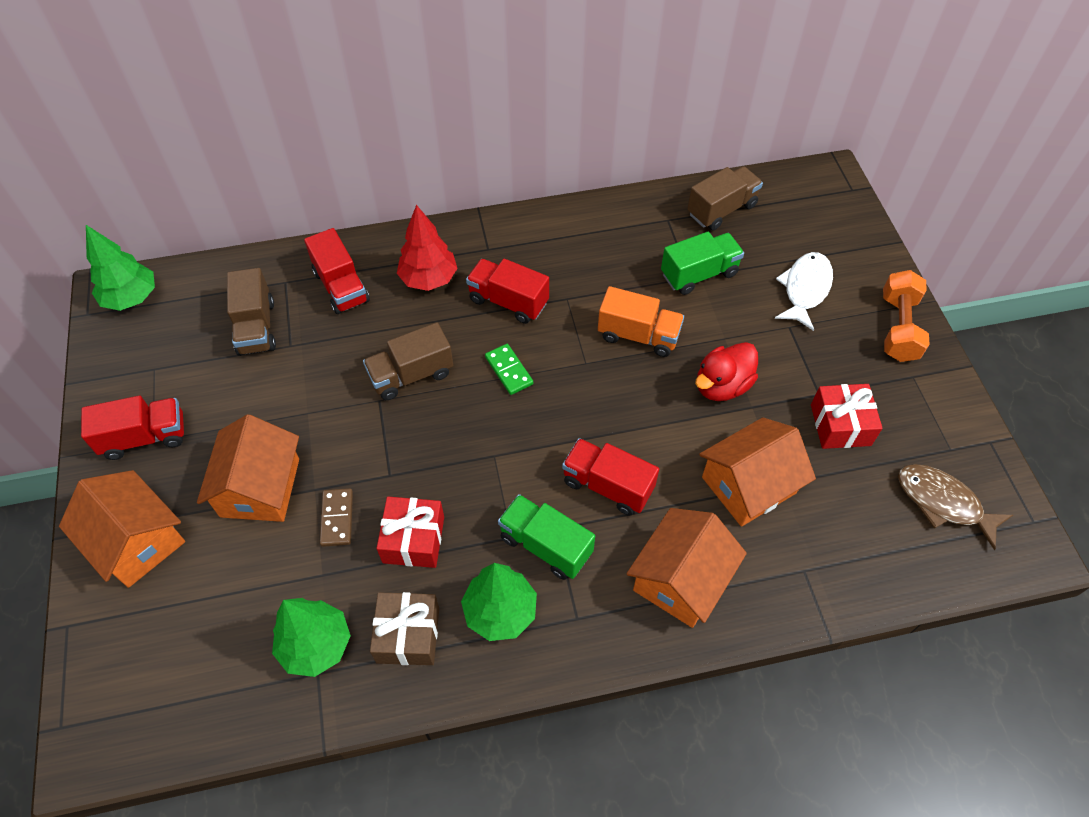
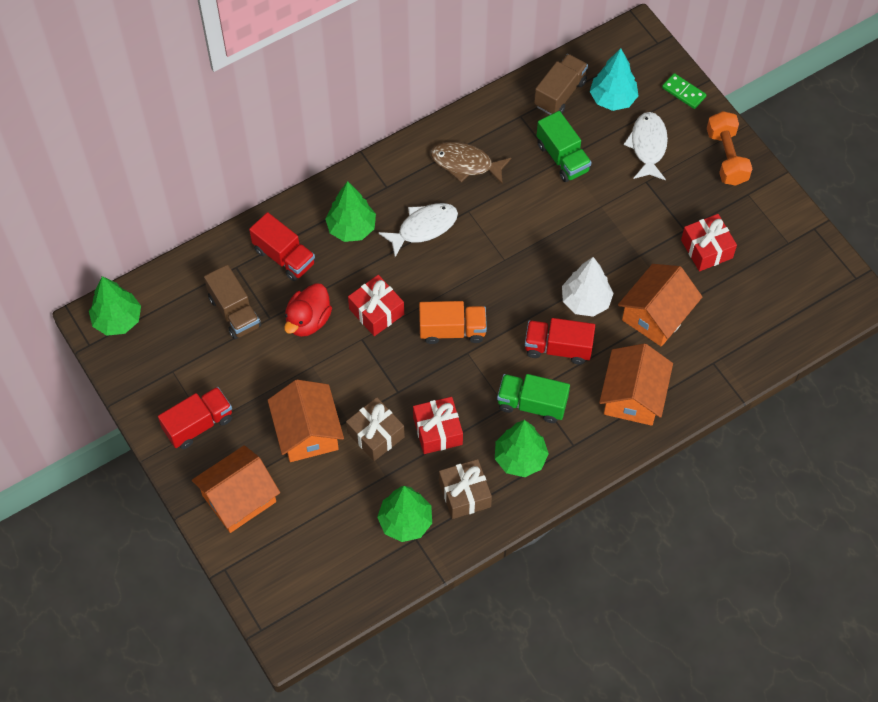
camera: 20 degrees left, 5 degrees up
orange house [59,470,185,588] -> orange house turned 60 degrees counterclockwise [192,445,280,533]
brown domino [320,488,353,547] -> brown gift [346,397,405,461]
brown truck [363,322,453,400] -> red gift [348,275,404,336]
red tree [397,205,458,291] -> green tree [325,181,376,242]
red truck [466,259,549,324] -> white fish [378,203,458,257]
green domino [485,344,533,395] -> green domino moved to [662,73,706,109]
orange truck [598,286,684,357] -> orange truck moved to [419,301,487,344]
green truck [661,232,744,295] -> green truck turned 105 degrees clockwise [537,111,592,182]
red duck [695,342,758,401] -> red duck moved to [284,283,332,337]
brown fish [898,464,1013,550] -> brown fish moved to [431,142,511,185]
none -> white tree [562,257,614,317]
none -> turquoise tree [590,48,638,111]

